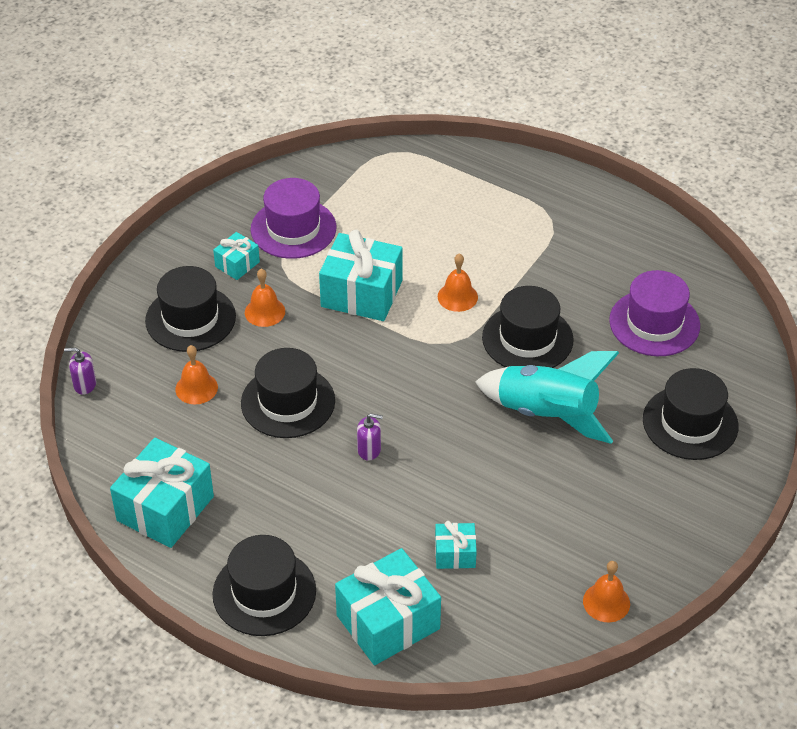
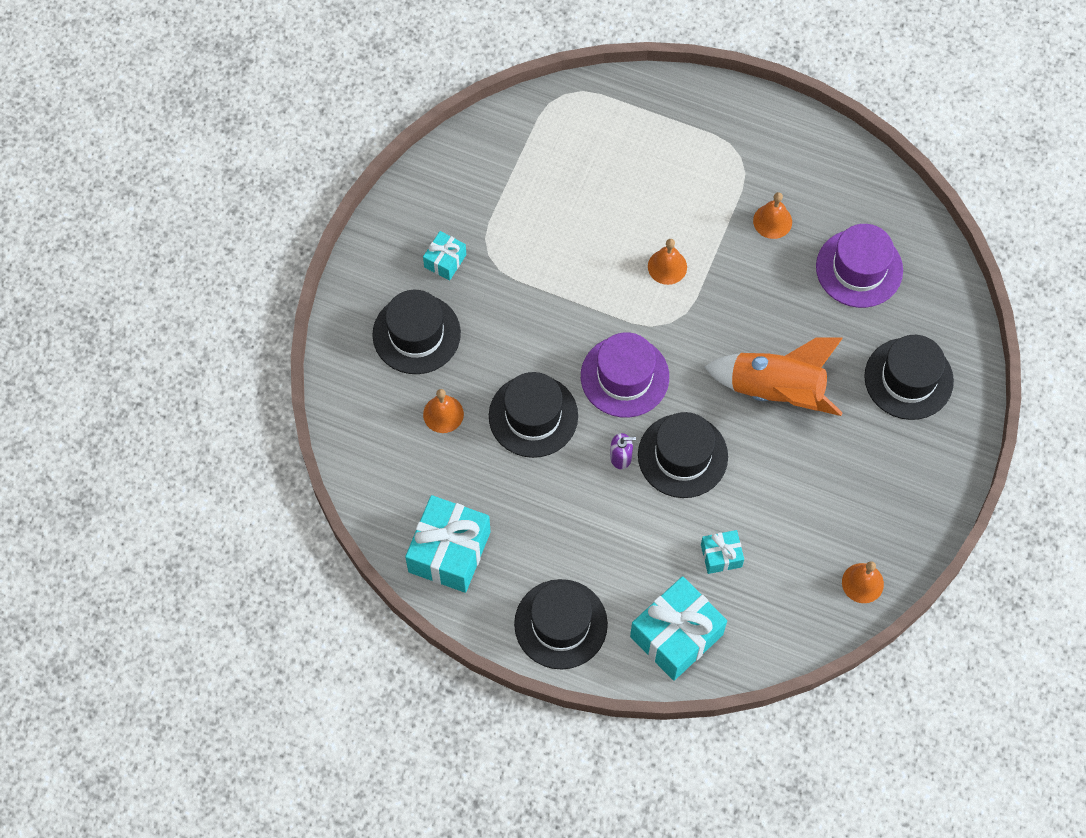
camera: 10 degrees left, 20 degrees up
purple soap dispenser [64,348,96,395] -> none
orange bell [245,269,285,327] -> orange bell moved to [753,192,792,239]
purple hat [251,178,336,259] -> purple hat moved to [581,332,669,418]
turquoise gift [319,230,403,321] -> none
turquoise rocket [475,351,619,444] -> orange rocket [704,337,843,416]
black hat [482,286,574,368] -> black hat moved to [638,412,728,498]

